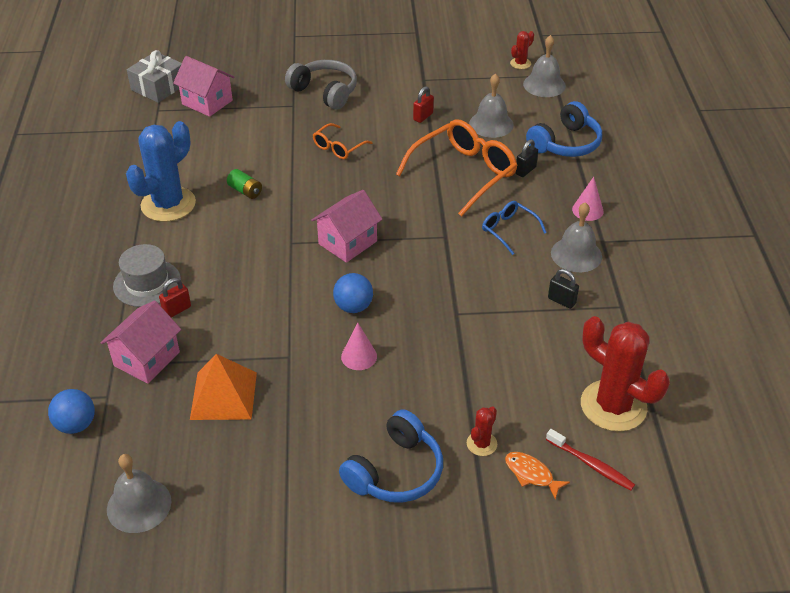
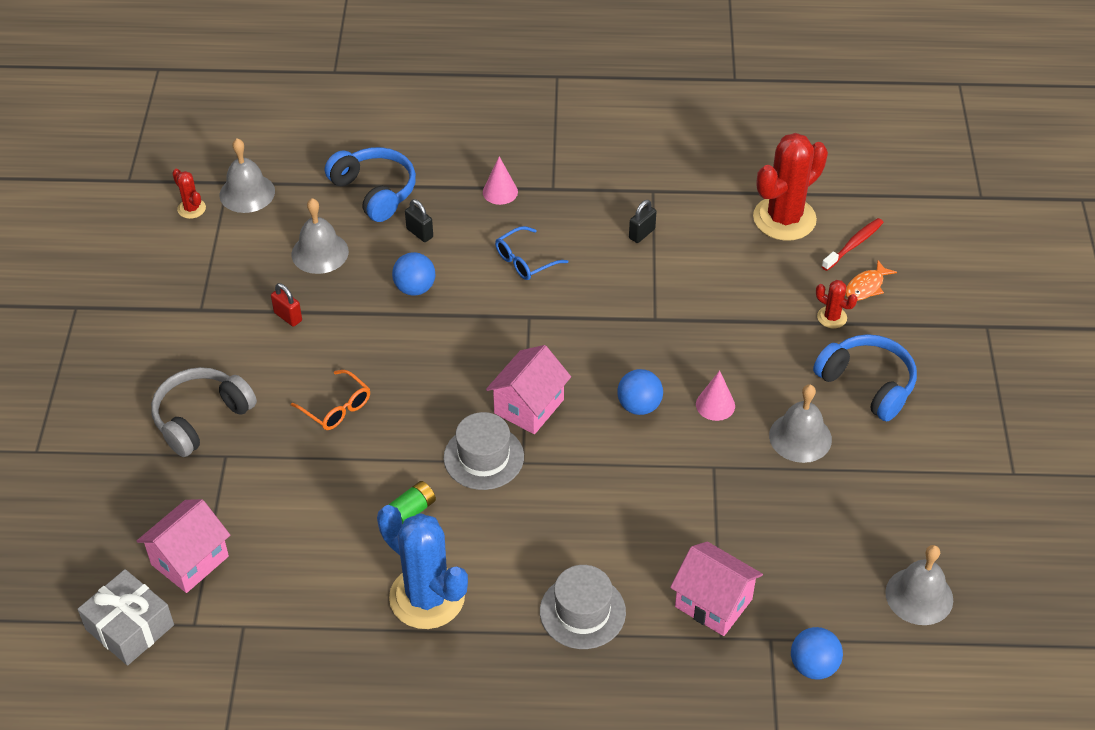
camera: 85 degrees left, 5 degrees up
red padlock [159,278,191,318] -> none
orange pyramid [190,354,257,420] -> none
pink house [311,190,383,263] -> pink house turned 75 degrees clockwise [486,345,571,434]
orange glasses [396,119,518,217] -> blue ball [392,252,436,296]
grey bell [551,202,602,272] -> grey bell moved to [769,384,832,463]
none -> grey hat [444,412,524,490]

